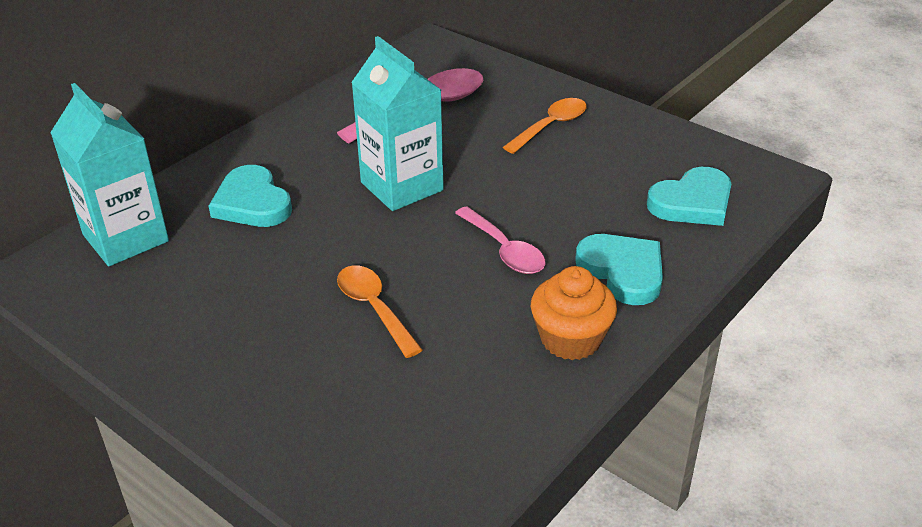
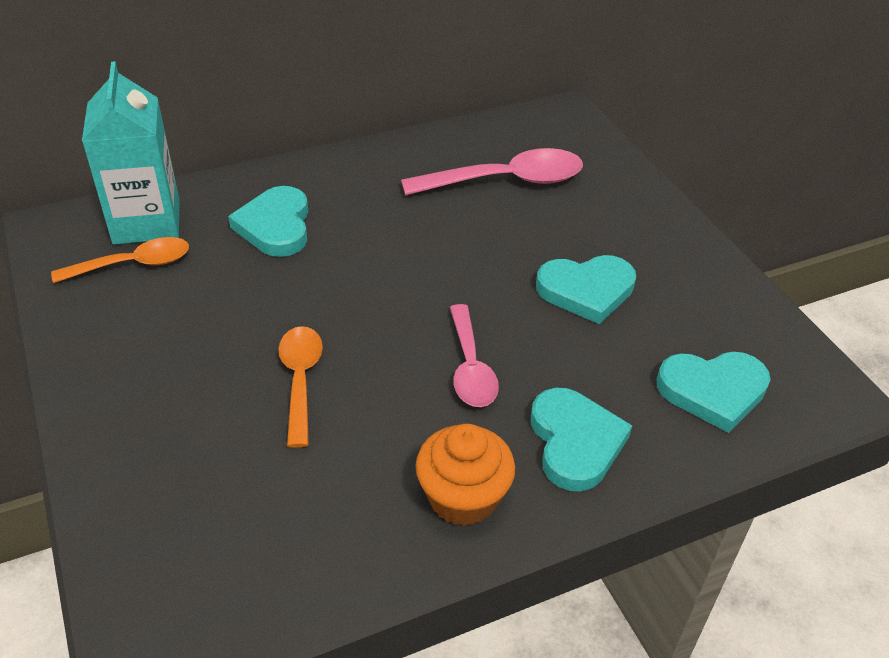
camera: 25 degrees right, 5 degrees up
turquoise carton [351,36,444,211] -> none
orange spoon [503,98,587,154] -> orange spoon moved to [51,237,189,283]
none -> turquoise heart [536,255,636,324]

